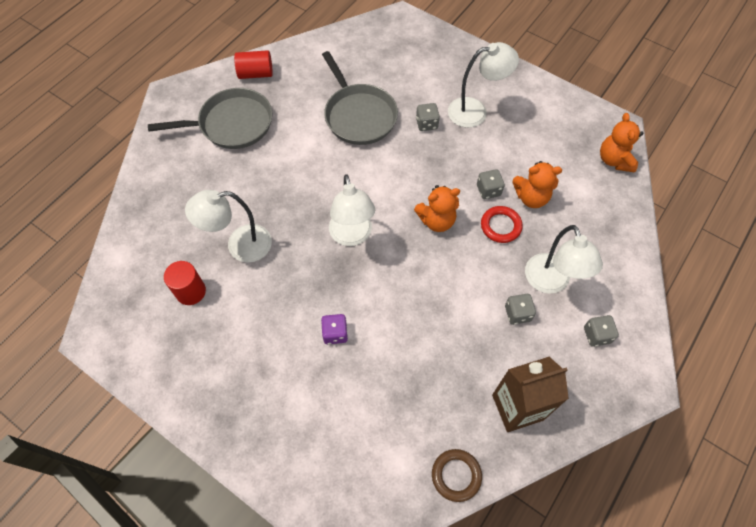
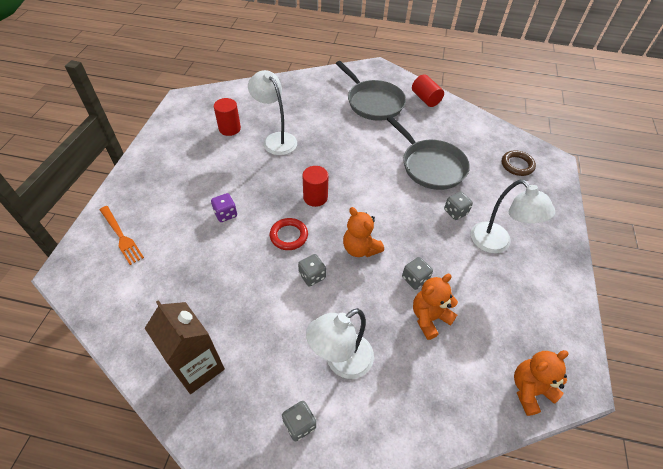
camera: 65 degrees right, 10 degrees down
grey pan [322,51,398,145] -> grey pan turned 75 degrees counterclockwise [387,116,470,190]
white lamp [329,174,375,246] -> red cylinder [302,166,329,207]
brown ring [432,449,482,502] -> brown ring moved to [502,150,536,176]
red ring [481,206,523,243] -> red ring moved to [270,218,308,250]
grey dice [505,294,536,325] -> grey dice moved to [298,254,326,287]
orange teddy bear [512,161,562,208] -> orange teddy bear turned 75 degrees clockwise [413,274,458,340]
none -> orange fork [100,206,144,265]

